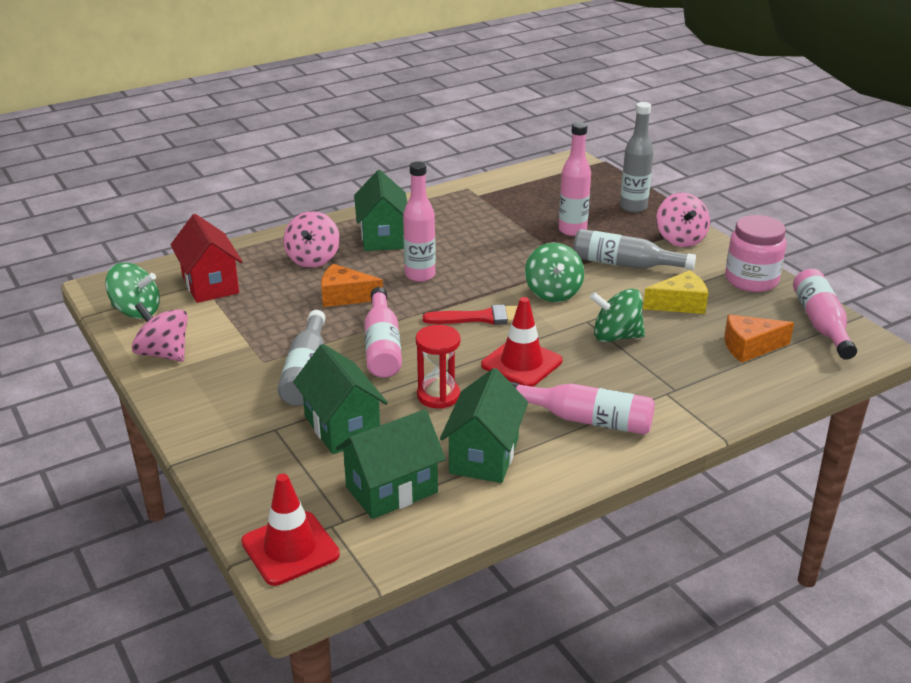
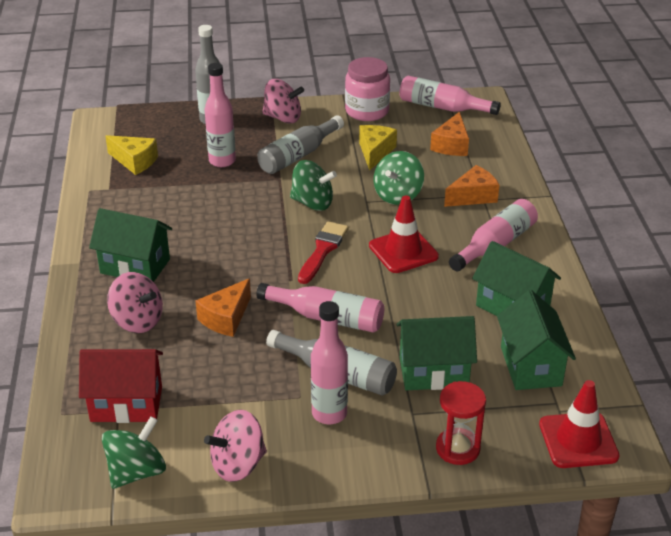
camera: 65 degrees left, 5 degrees up
pink bottle [403,161,436,282] -> pink bottle moved to [311,301,348,424]
red hourglass [416,325,460,409] -> red hourglass moved to [436,381,486,465]
none -> yellow cheese [105,135,158,175]
none -> orange cheese [444,165,500,207]

